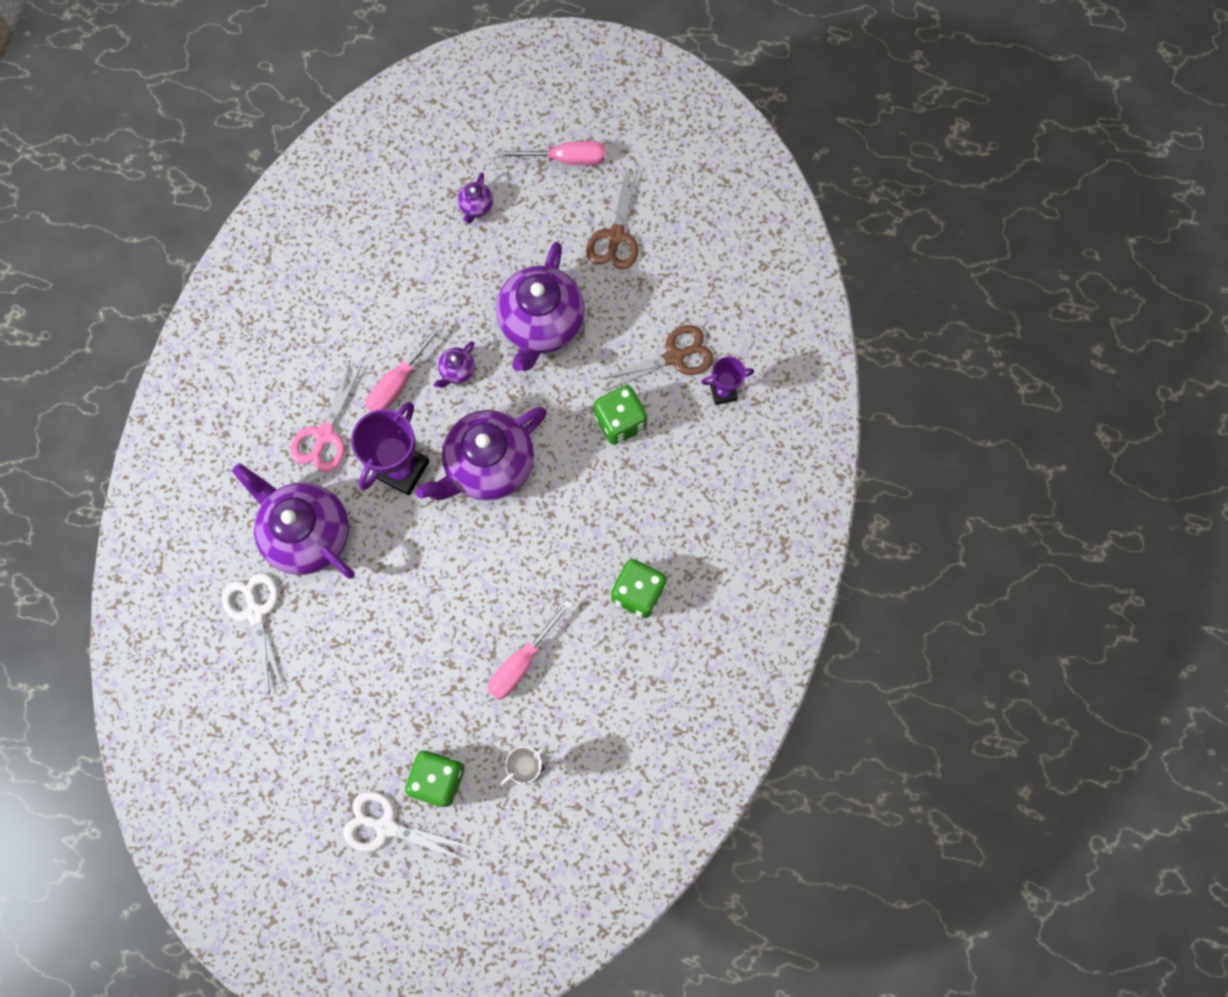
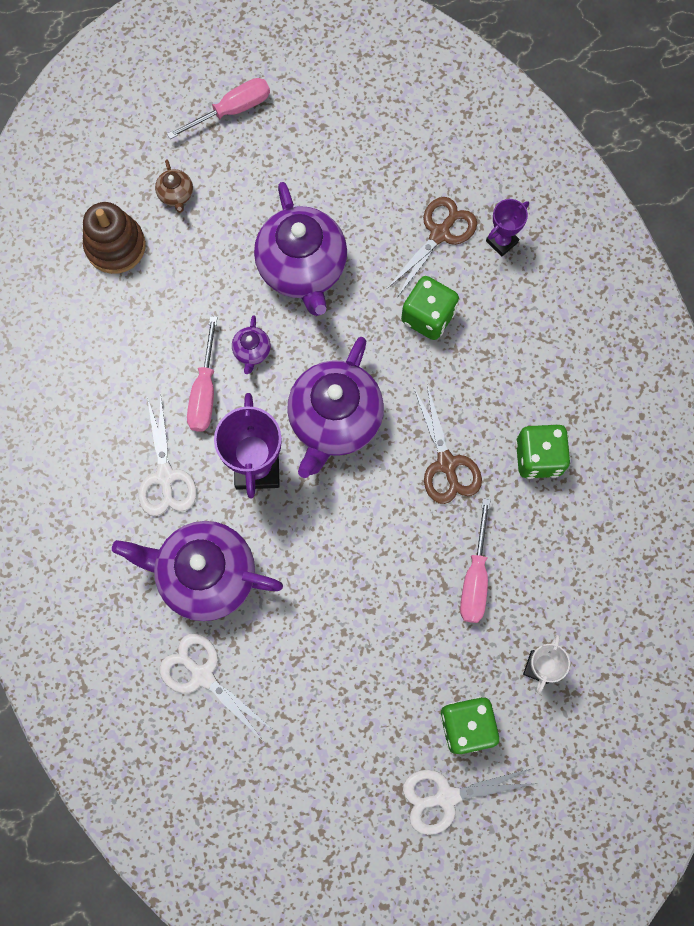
camera: 30 degrees left, 0 degrees up
pink scissors [291,363,362,472] -> white scissors [138,396,197,516]
purple teapot [457,172,493,224] -> brown teapot [155,159,193,213]
brown scissors [586,167,639,269] -> brown scissors moved to [414,385,482,504]
none -> brown stacking toy [83,202,146,274]

